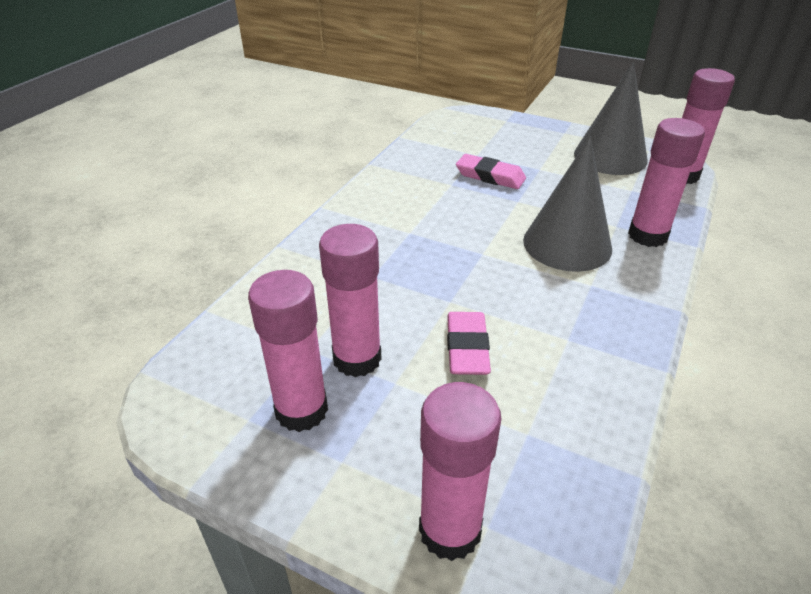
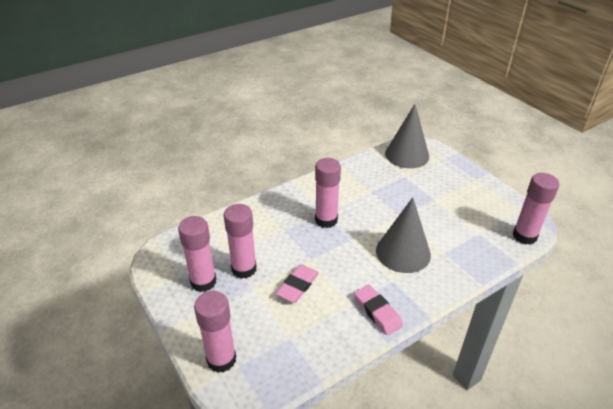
camera: 30 degrees right, 0 degrees up
pink eraser [456,154,526,189] -> pink eraser moved to [354,285,403,335]
grey cone [574,61,648,175] -> grey cone moved to [385,104,429,168]
pink glue stick [628,118,705,247] -> pink glue stick moved to [315,158,341,228]

